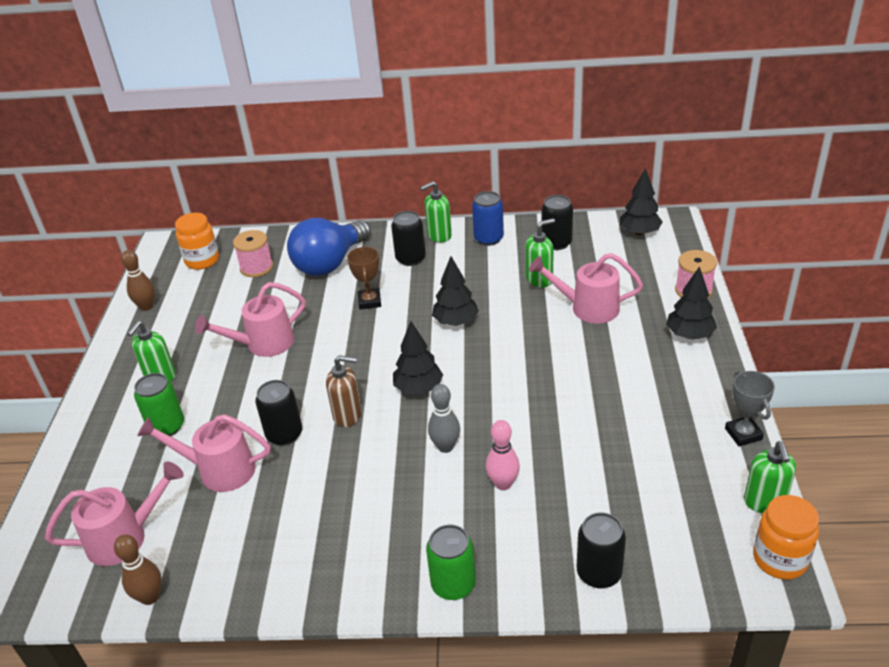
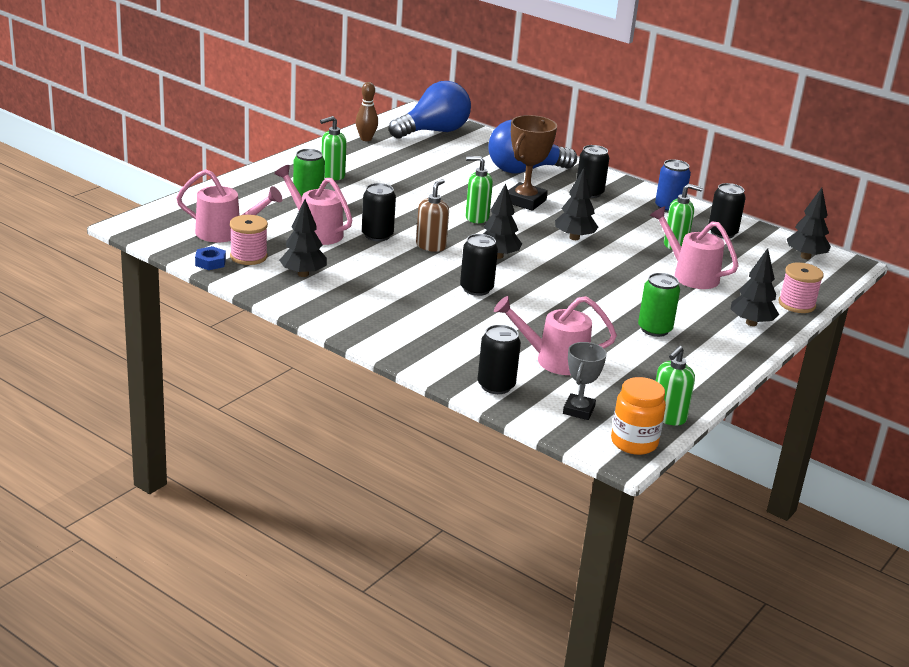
camera: 30 degrees right, 10 degrees down
brown bowling pin [114,534,162,605] -> blue nut [195,246,226,270]
orange jar [175,213,219,270] -> blue light bulb [389,81,471,139]
pink watering can [195,282,306,357] -> pink watering can moved to [494,296,617,375]
pink spool [233,230,273,277] -> pink spool moved to [230,215,268,265]
brown soap dispenser [326,355,362,427] -> brown soap dispenser turned 105 degrees counterclockwise [416,179,449,252]
brown trophy [347,247,381,310] -> brown trophy [508,115,557,211], size x1.58
green soap dispenser [420,181,452,243] -> green soap dispenser moved to [465,156,493,223]
green can [426,525,476,600] -> green can moved to [638,273,680,337]
grey bowling pin [428,384,460,453] -> black can [460,234,498,296]
pink bowling pin [486,420,520,490] -> none
grey trophy [725,370,775,446] -> grey trophy moved to [563,342,607,420]
none -> black tree [279,199,327,277]

